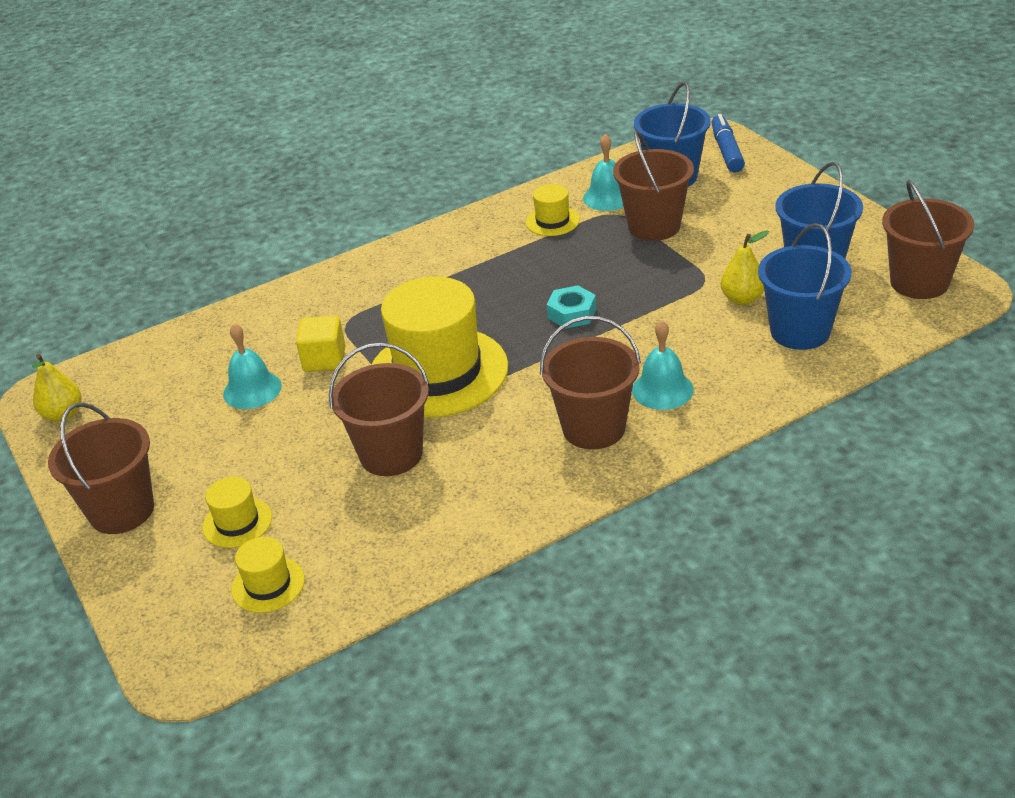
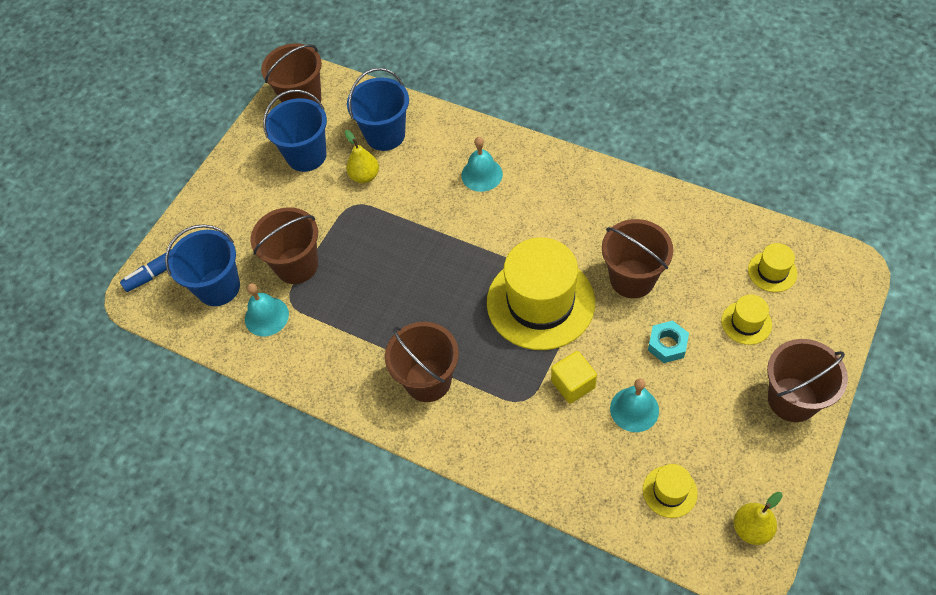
camera: 120 degrees left, 20 degrees up
yellow hat [526,184,580,236] -> yellow hat moved to [643,464,698,518]
brown bucket [540,316,641,450] -> brown bucket moved to [385,322,459,402]
turquoise nut [547,285,596,329] -> turquoise nut moved to [648,321,689,363]

